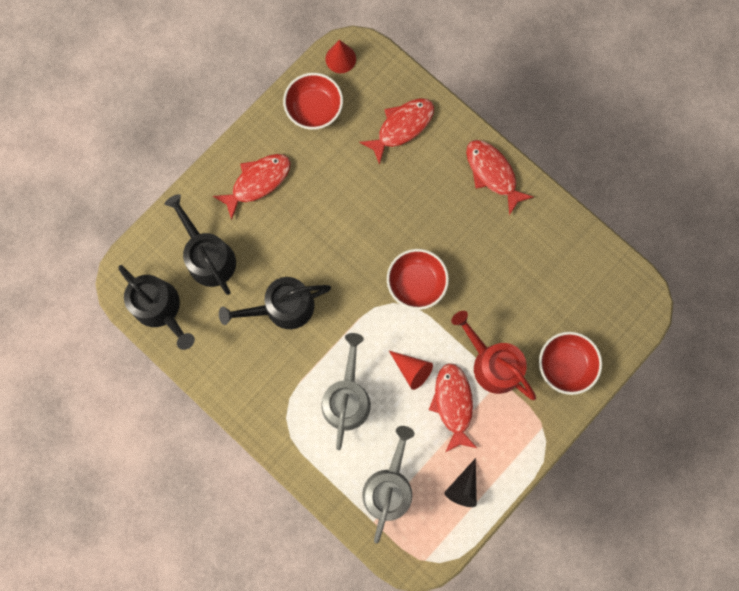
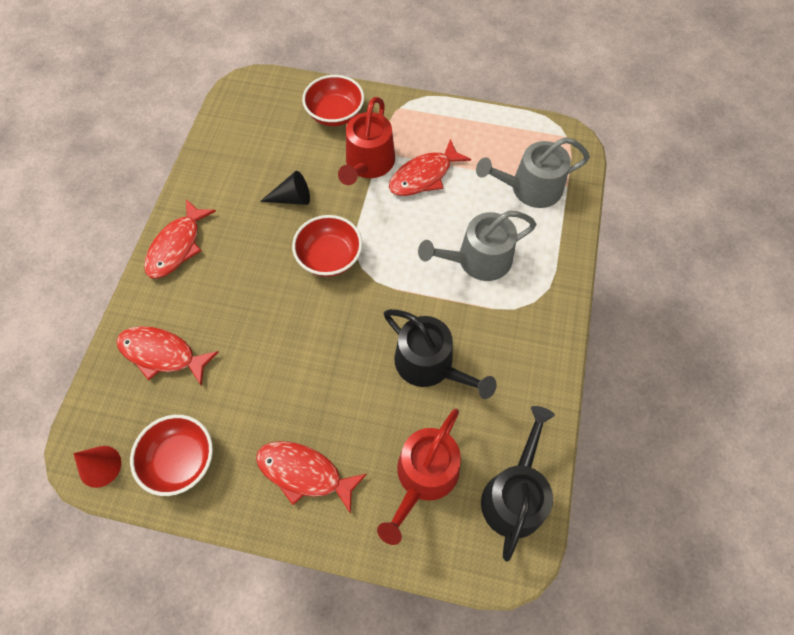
camera: 120 degrees left, 15 degrees down
black watering can [165,194,236,295] -> red watering can [377,409,461,545]
red cone [389,351,433,390] -> none
black cone [444,458,477,507] -> black cone moved to [260,171,310,205]

